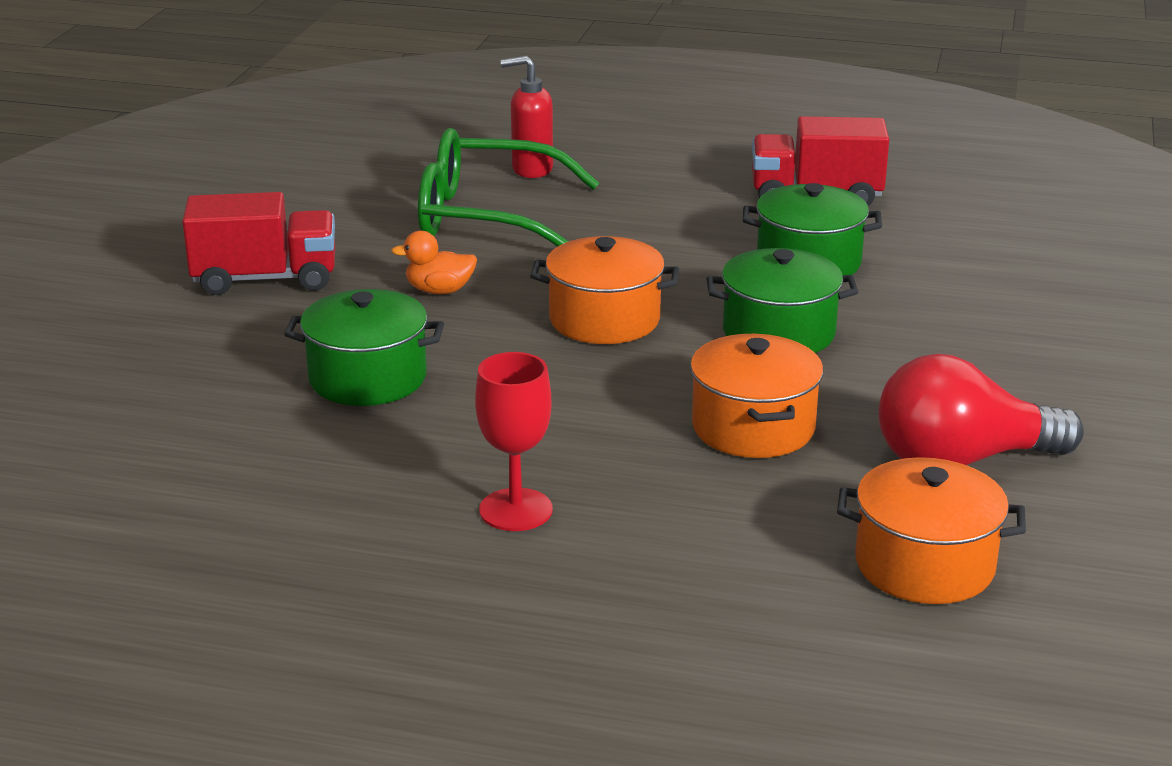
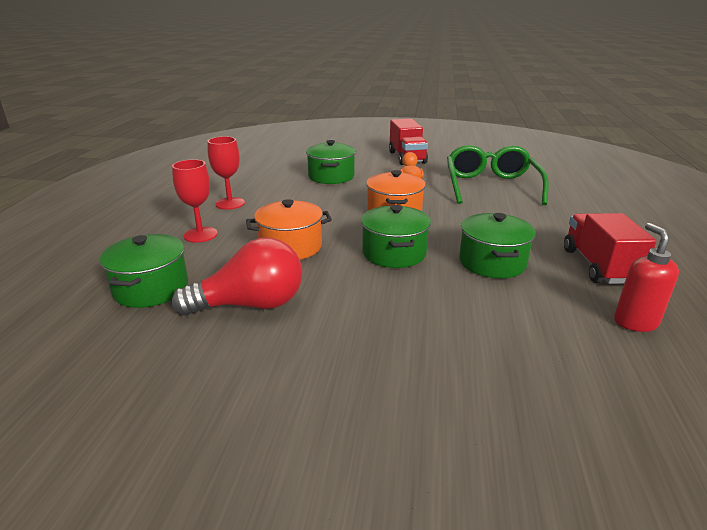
camera: 85 degrees right, 0 degrees up
red soap dispenser [501,56,553,178] -> red soap dispenser moved to [614,223,679,332]
orange pot [837,457,1026,604] -> green pot [100,234,188,308]
red light bulb [879,354,1084,465] -> red light bulb turned 90 degrees clockwise [172,238,302,315]
none -> red goblet [172,159,218,243]

